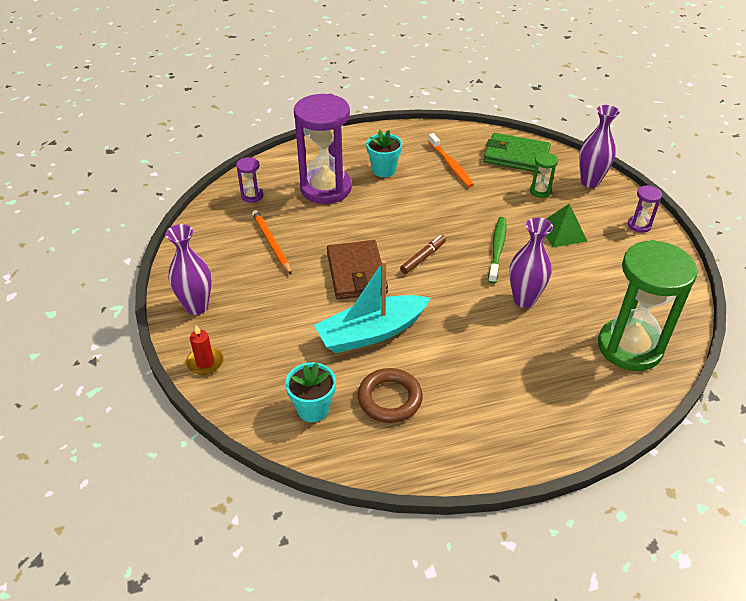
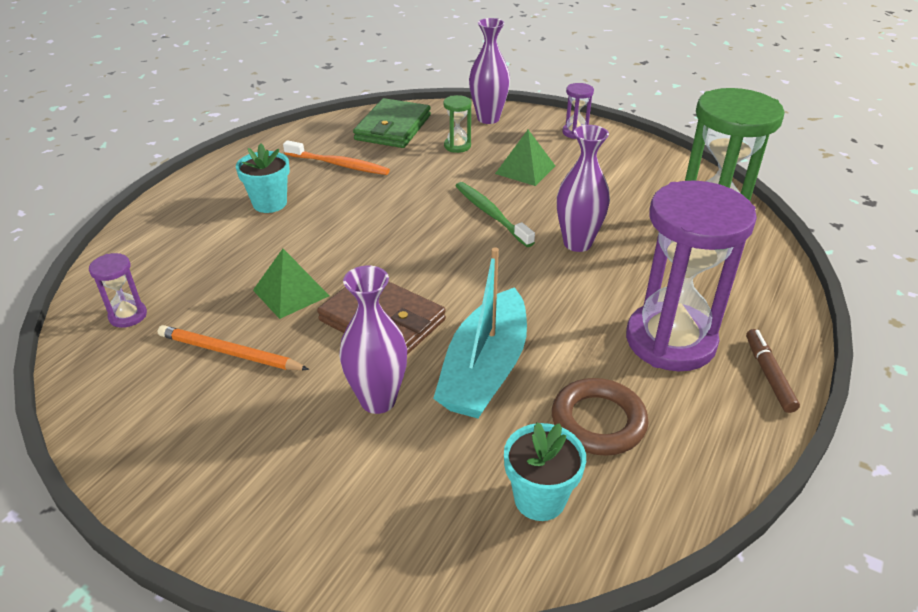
camera: 45 degrees left, 5 degrees down
purple vase [166,224,212,315] -> purple vase moved to [339,265,407,414]
red candle [186,325,224,375] -> none
purple hourglass [294,94,352,204] -> purple hourglass moved to [626,180,757,371]
brown marker [400,235,446,274] -> brown marker moved to [746,329,800,413]
green wallet [484,133,551,173] -> green wallet turned 45 degrees counterclockwise [353,98,431,148]
none -> green pyramid [253,249,329,319]

